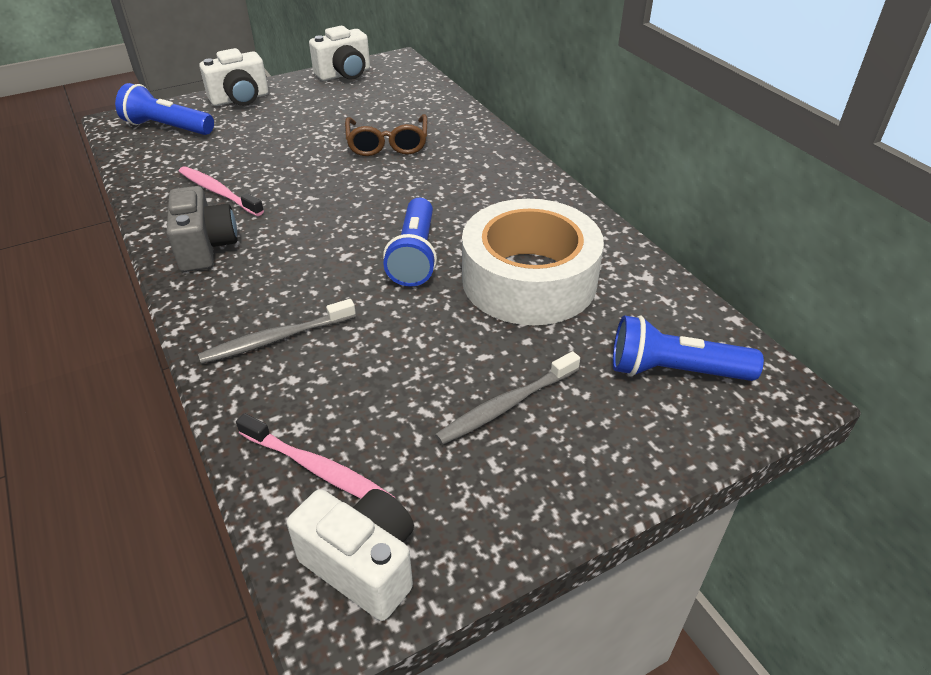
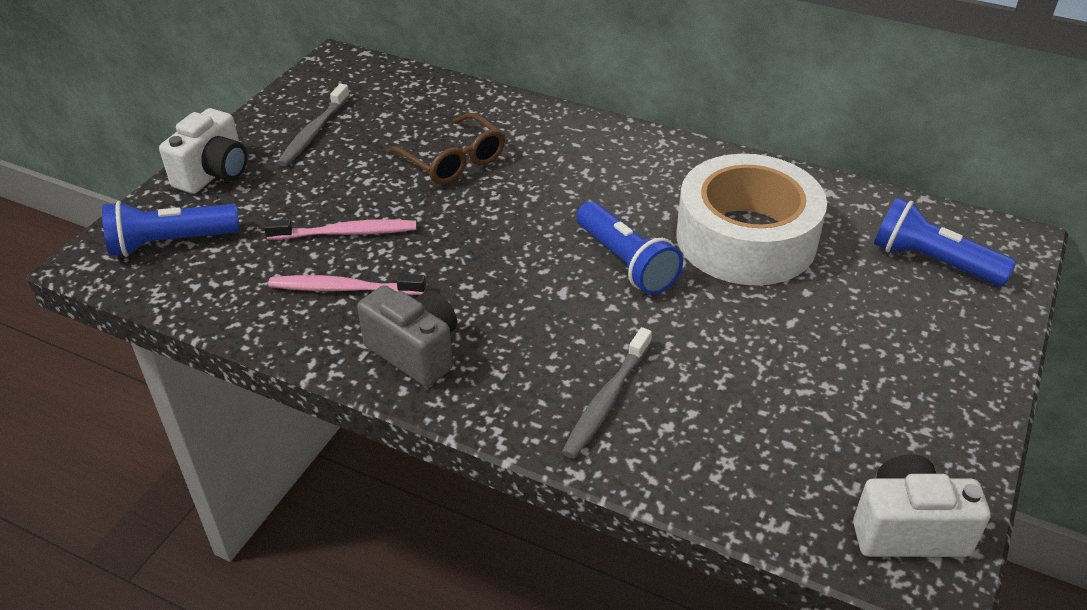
camera: 35 degrees left, 0 degrees up
pink toothbrush [236,413,396,498] -> pink toothbrush moved to [264,219,416,240]
white camera [309,26,370,81] -> none
grey toothbrush [435,351,580,445] -> grey toothbrush moved to [277,84,350,167]
blue flashlight [613,315,764,381] -> blue flashlight turned 60 degrees clockwise [874,197,1017,286]

